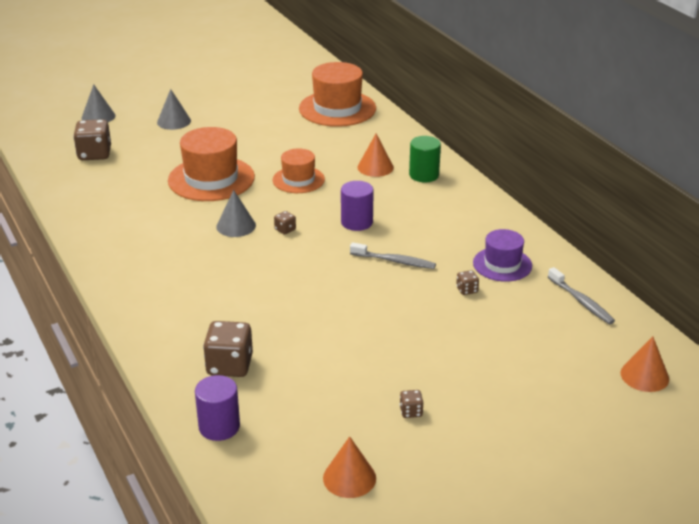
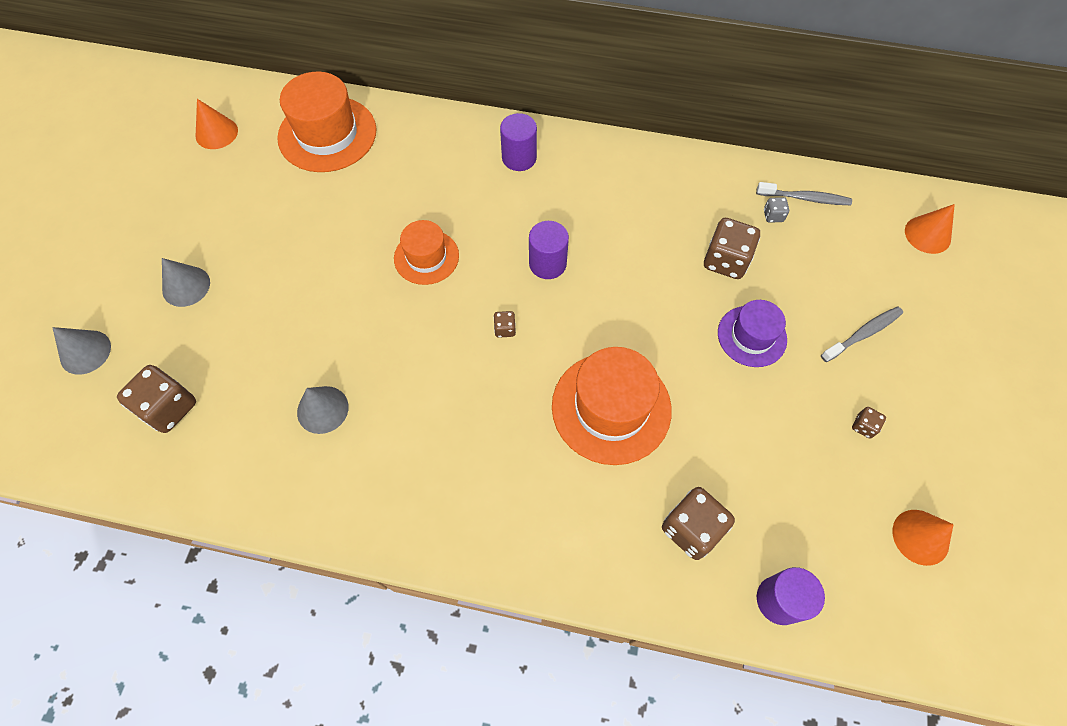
camera: 50 degrees left, 30 degrees up
orange hat [168,127,255,201] -> orange hat moved to [552,347,672,465]
grey cone [216,190,256,237] -> grey cone moved to [297,386,348,434]
grey toothbrush [350,242,436,269] -> grey toothbrush moved to [821,307,903,362]
orange cone [357,133,394,177] -> orange cone moved to [196,99,238,149]
green cylinder [409,136,441,182] -> purple cylinder [500,113,537,171]
brown dice [456,270,479,295] -> brown dice [704,218,760,279], size x2.12
purple hat [473,229,532,282] -> purple hat moved to [718,300,787,367]
none -> grey dice [764,197,789,223]

